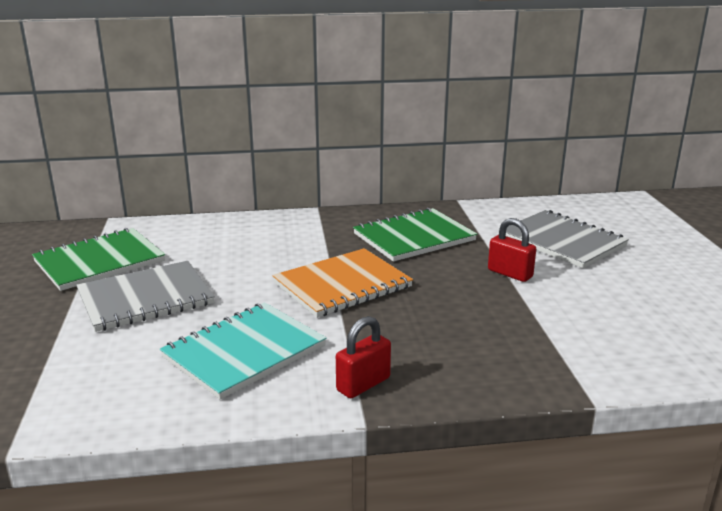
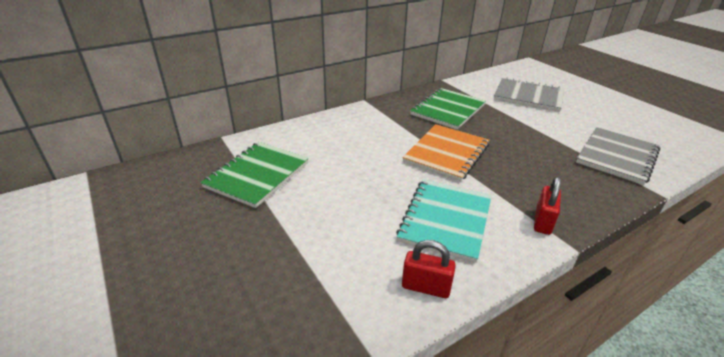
camera: 25 degrees left, 10 degrees up
grey notebook [76,261,215,332] -> grey notebook moved to [576,127,660,185]
red padlock [488,218,536,282] -> red padlock moved to [402,240,456,298]

